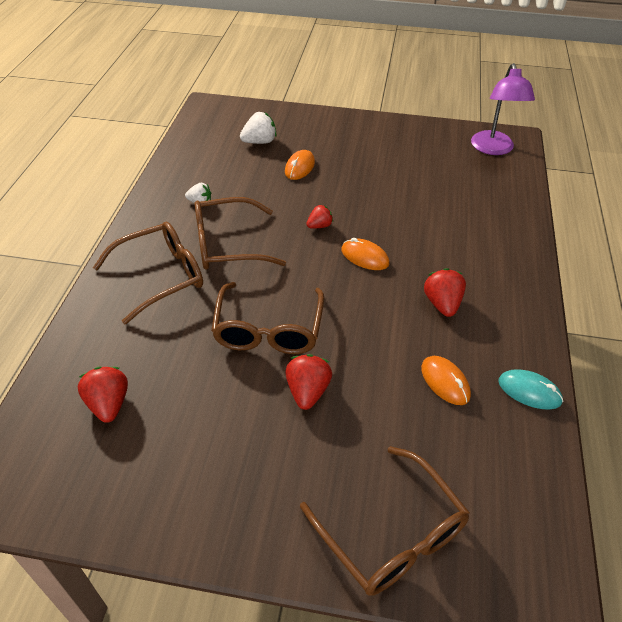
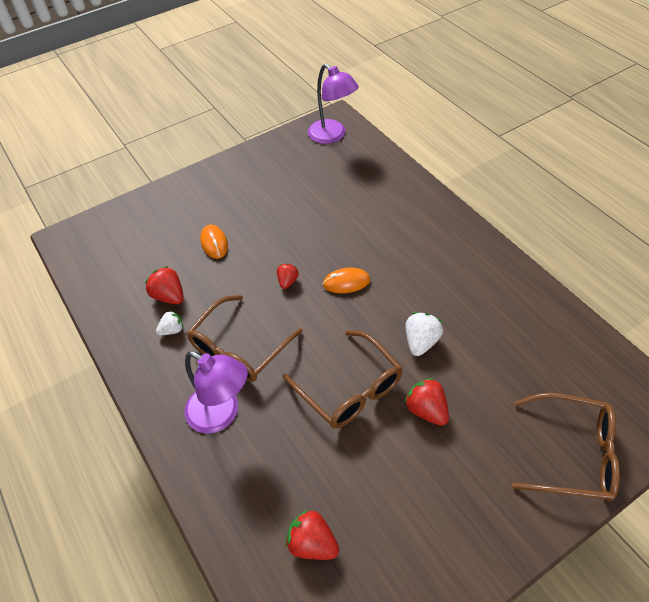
camera: 40 degrees left, 5 degrees up
brown glasses [93,222,203,324] -> purple lamp [185,351,248,433]
white strawberry [240,112,276,144] -> white strawberry moved to [406,312,443,356]
orange mouse [421,356,471,405] -> none
red strawberry [424,268,466,317] -> red strawberry moved to [145,266,184,304]
turquoise mouse [498,369,563,410] -> none

